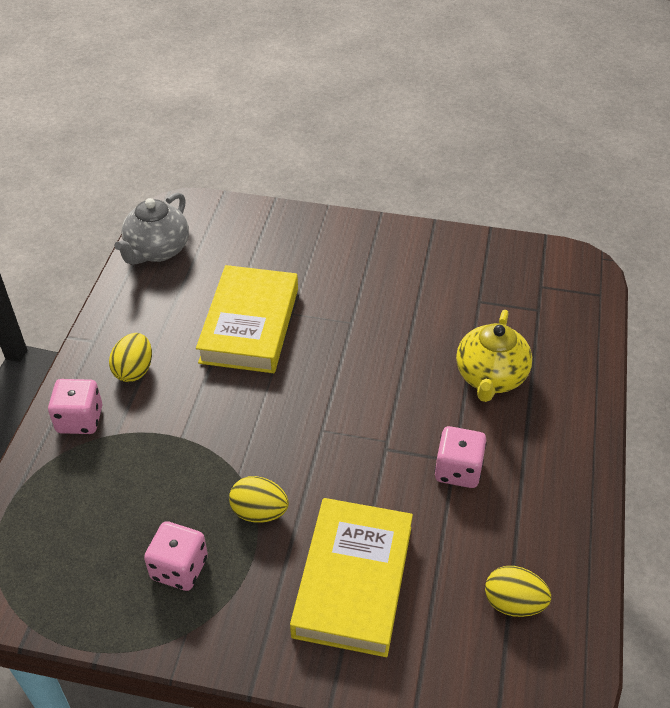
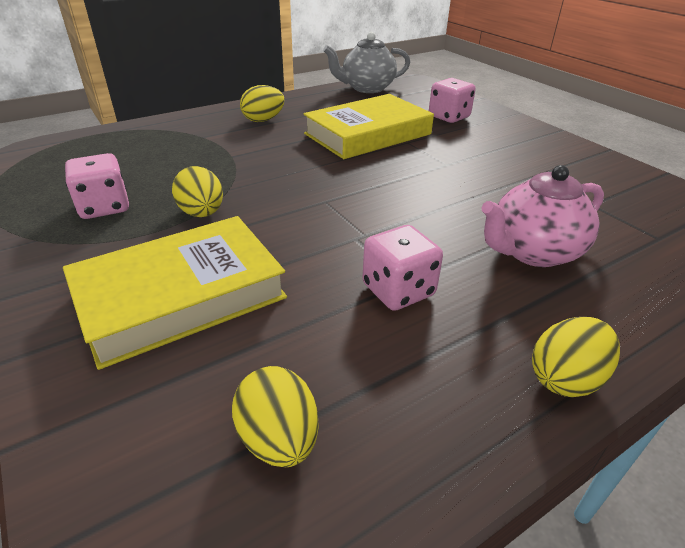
camera: 45 degrees right, 10 degrees down
pink dice [48,379,102,434] -> pink dice moved to [429,78,476,123]
yellow teapot [456,310,532,402] -> pink teapot [481,165,604,267]
none -> yellow egg [532,317,620,397]

